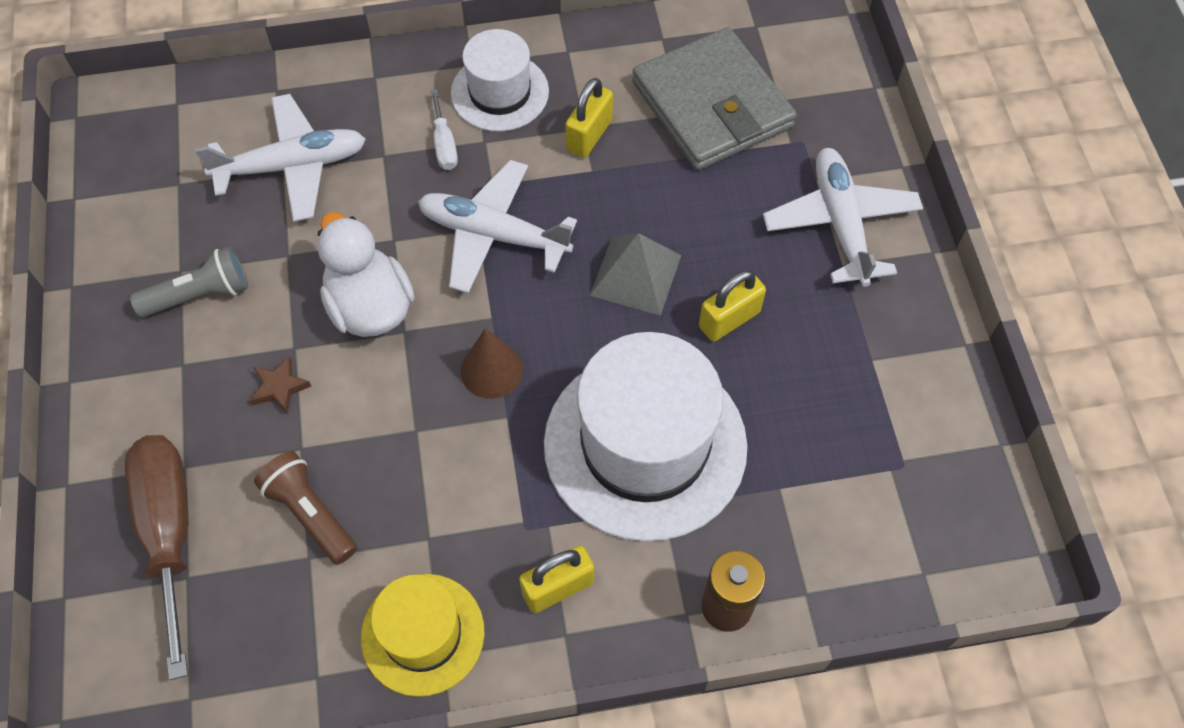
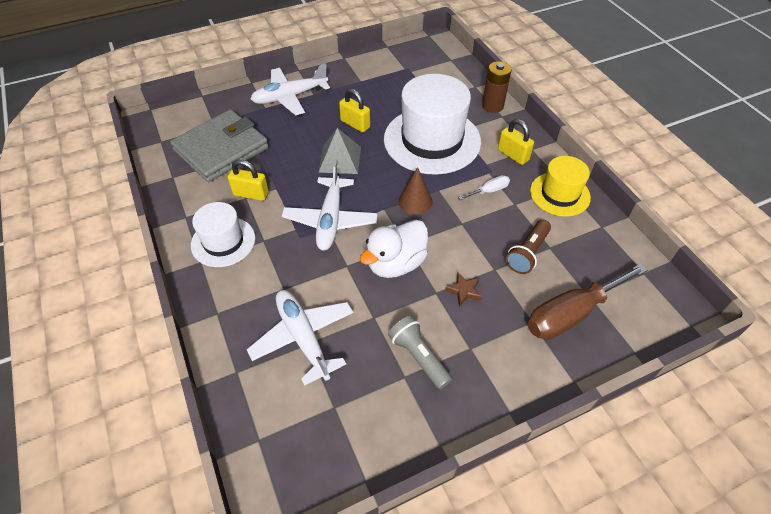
camera: 105 degrees left, 10 degrees down
white screwdriver [431,89,458,170] -> white screwdriver moved to [458,175,510,200]

